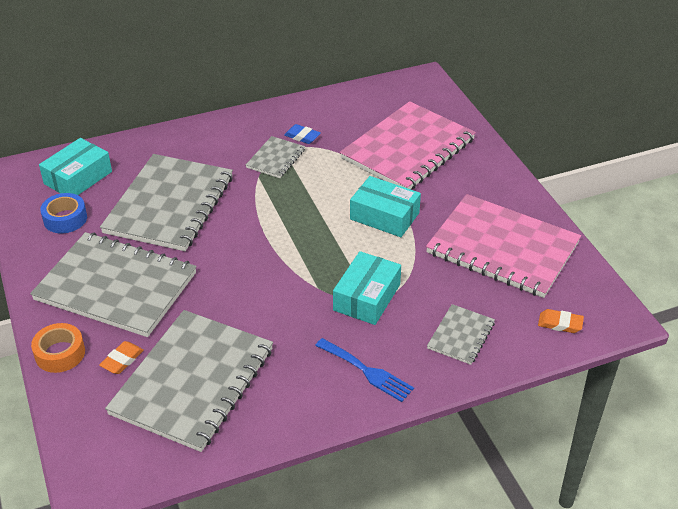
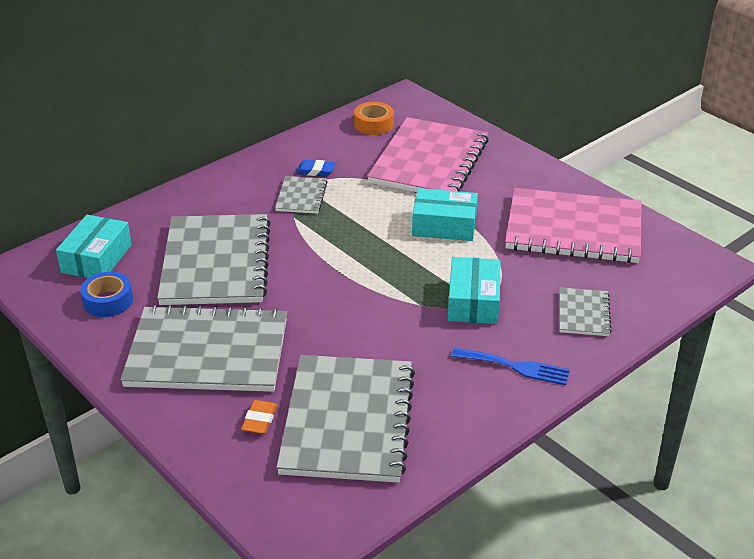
camera: 20 degrees left, 5 degrees down
orange tape [31,323,85,373] -> orange tape moved to [354,102,394,135]
orange eraser [538,309,584,333] -> none

